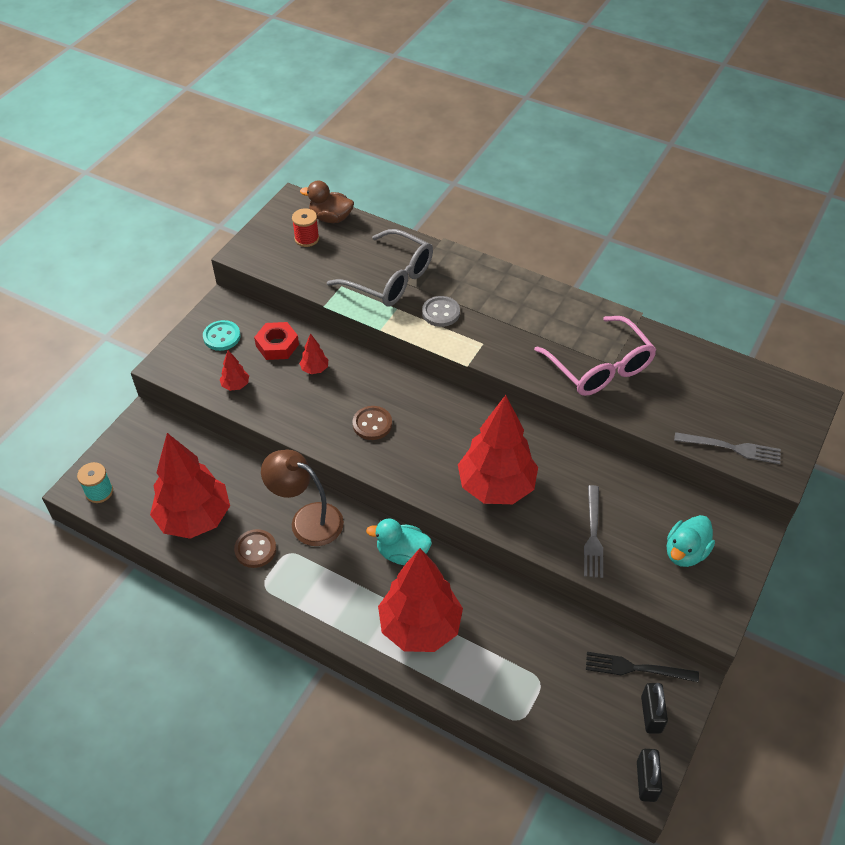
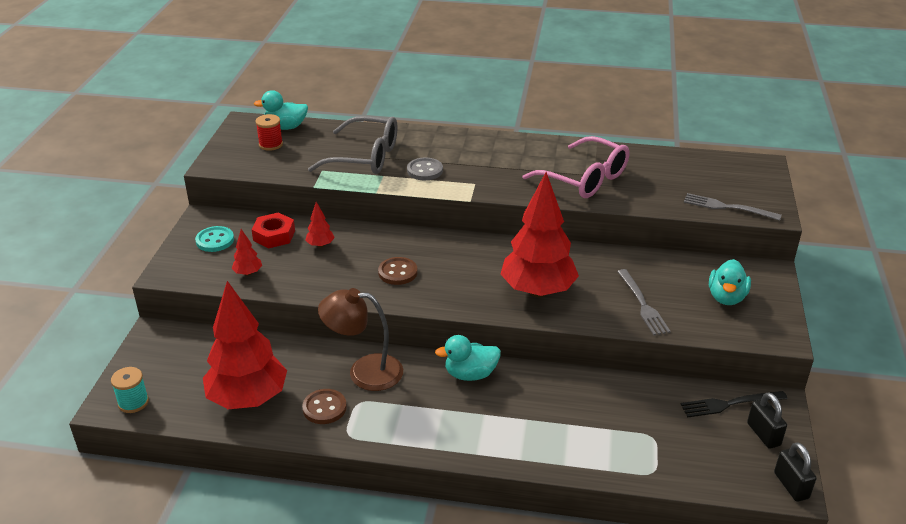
camera: 20 degrees left, 15 degrees down
brown duck [300,181,354,223] -> turquoise duck [254,90,308,130]
red tree [378,548,463,652] -> none
grey fork [674,432,781,464] -> grey fork turned 150 degrees counterclockwise [684,193,782,221]

